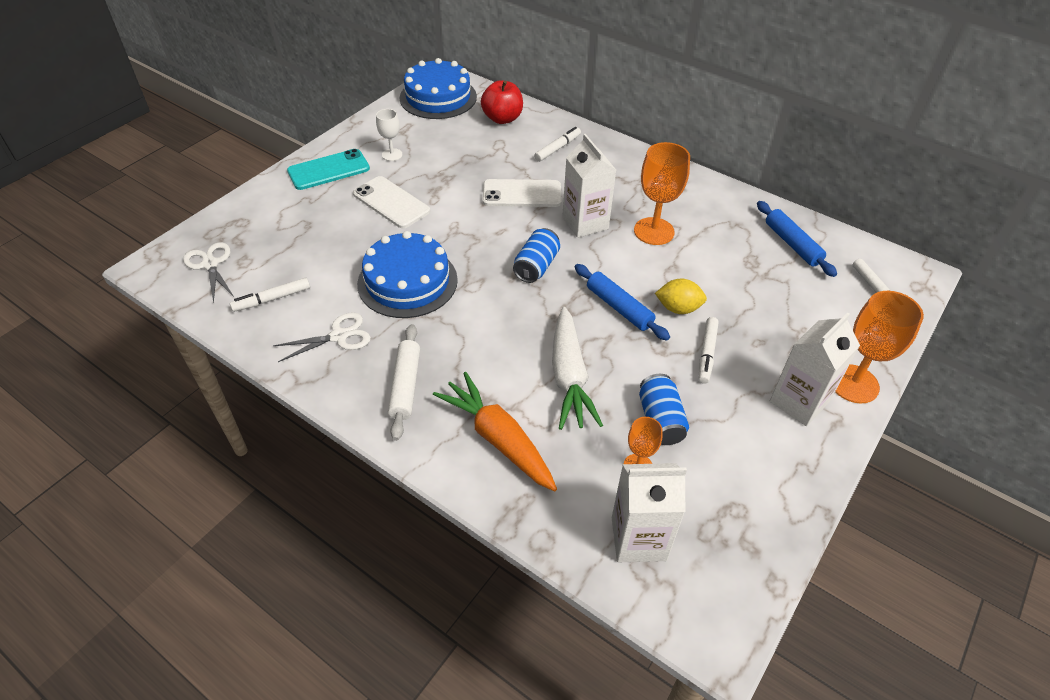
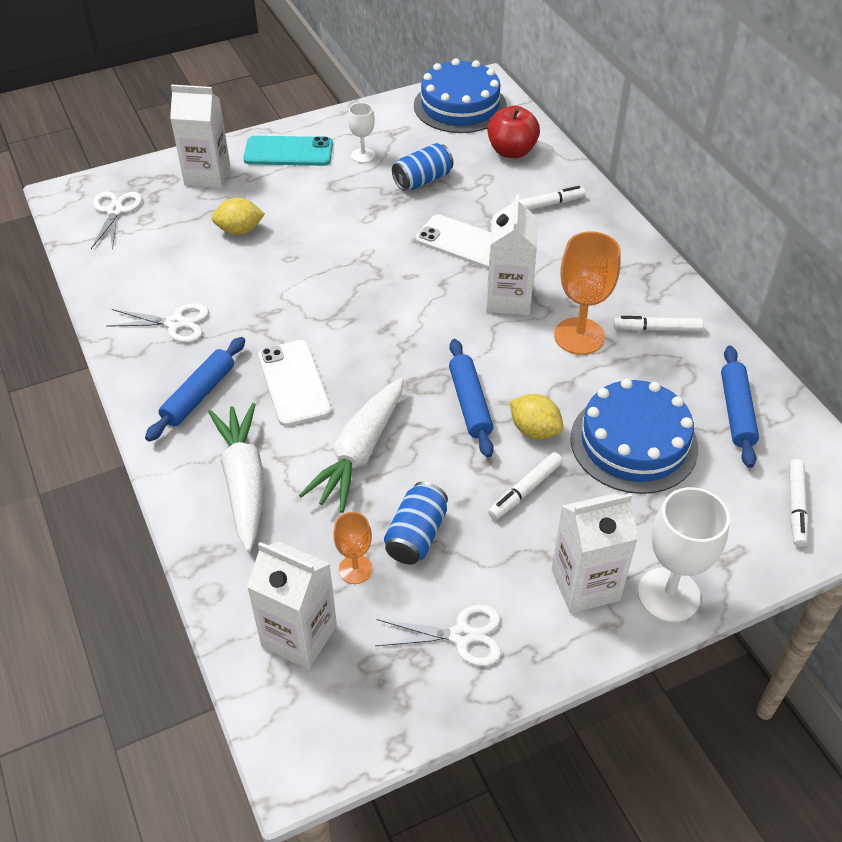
camera: 30 degrees right, 0 degrees up
white marker [230,278,310,312] -> white marker moved to [613,316,704,332]
white phone [353,176,430,228] -> white phone moved to [258,340,332,426]
blue cake [357,231,458,318] -> blue cake moved to [570,379,698,494]
white rolling pin [388,324,420,441] -> blue rolling pin [145,337,245,442]
orange carrot [433,372,557,491] -> white carrot [208,403,264,552]
blue can [513,228,560,283] -> blue can moved to [392,143,453,191]
orange goblet [835,291,924,404] -> white goblet [638,487,730,622]
none -> white carton [170,84,230,188]
none -> yellow lemon [212,198,265,235]
none -> white scissors [375,604,501,666]

